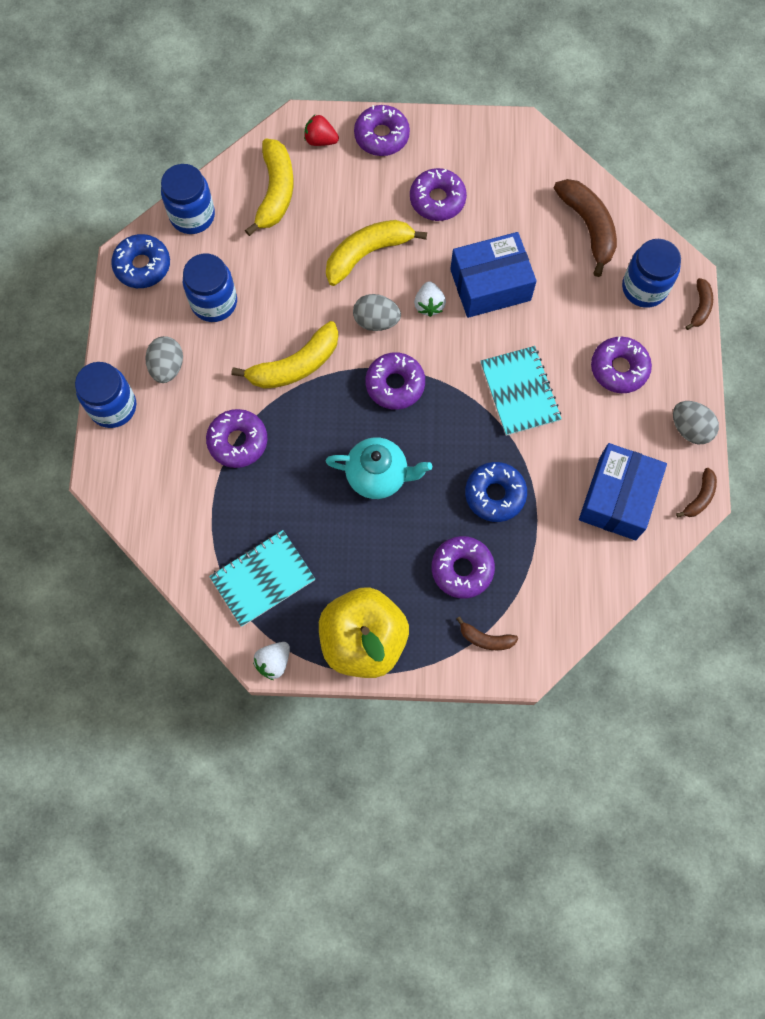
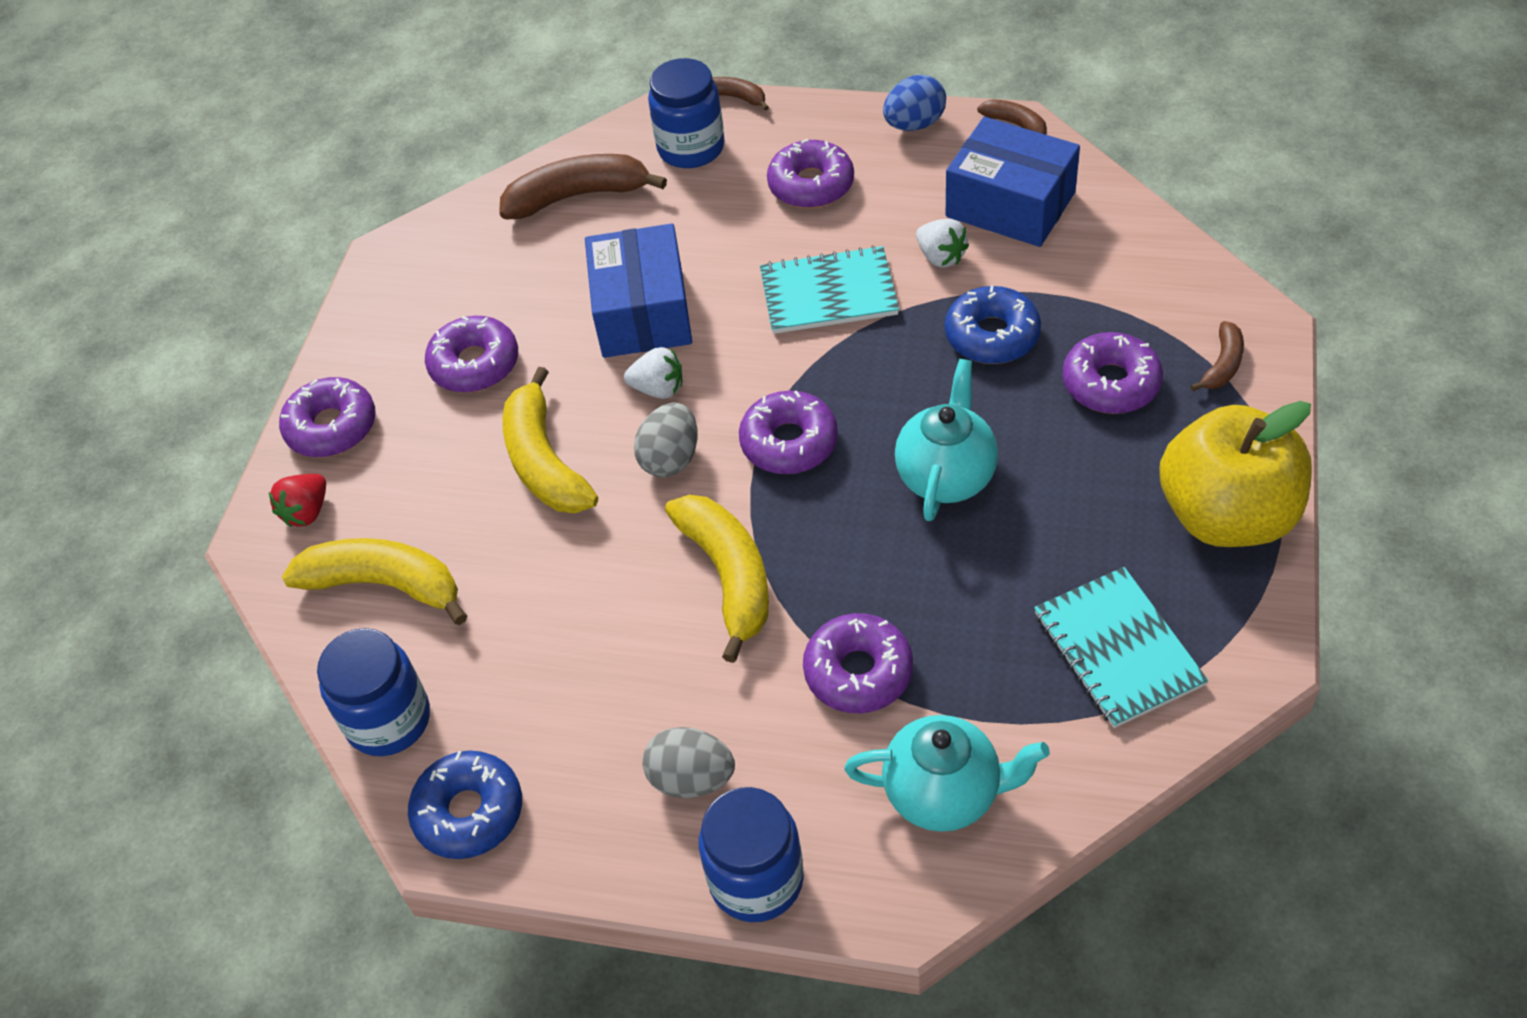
camera: 75 degrees left, 20 degrees down
blue jar [183,254,237,322] -> none
white strawberry [253,642,290,680] -> white strawberry moved to [916,219,969,268]
grey egg [673,401,719,444] -> blue egg [883,75,946,131]
none -> turquoise teapot [844,715,1050,832]

